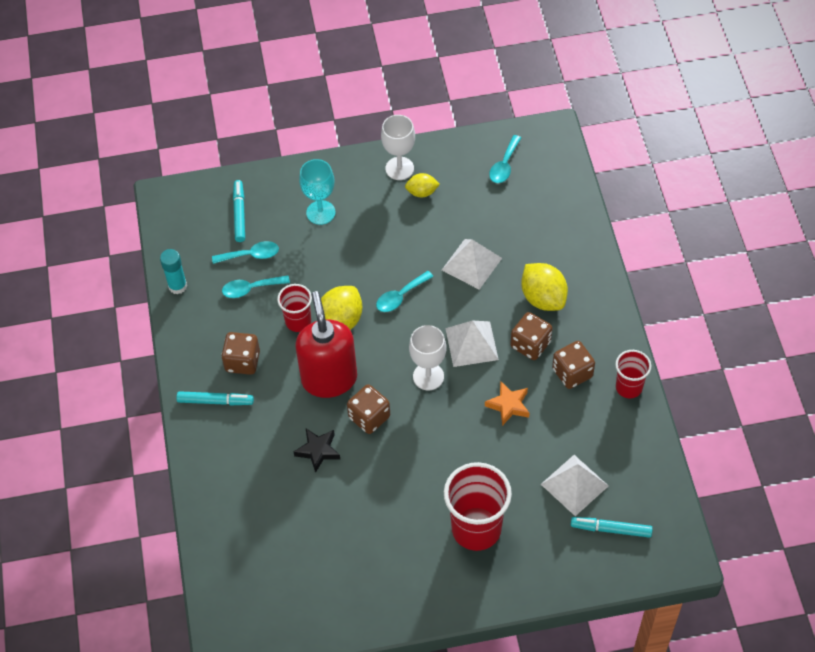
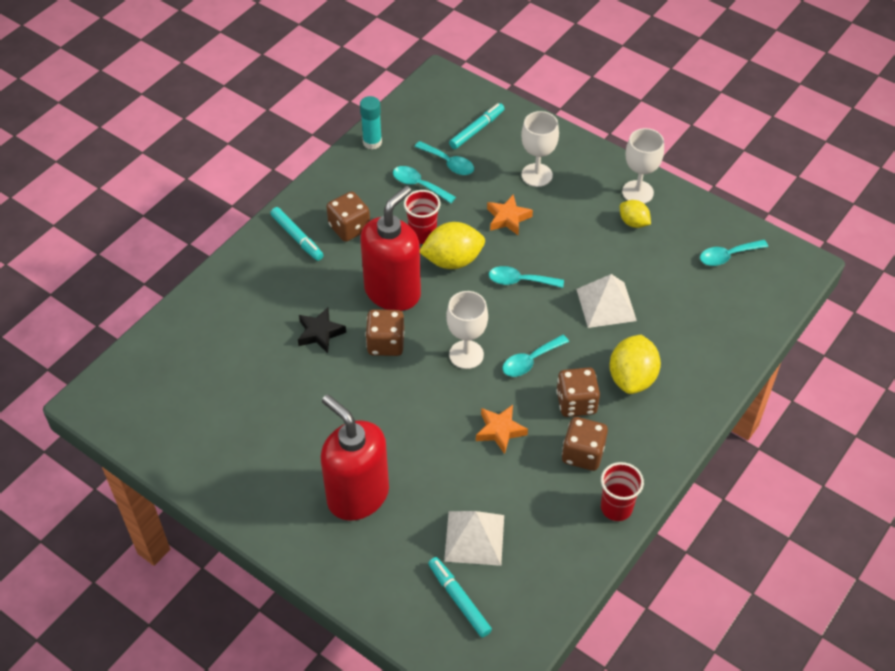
camera: 45 degrees right, 5 degrees down
turquoise goblet [299,159,335,225] -> white goblet [521,111,559,187]
red cup [444,462,512,551] -> red soap dispenser [321,394,389,521]
white pyramid [445,321,499,367] -> turquoise spoon [503,335,569,377]
none -> orange star [487,195,533,235]

